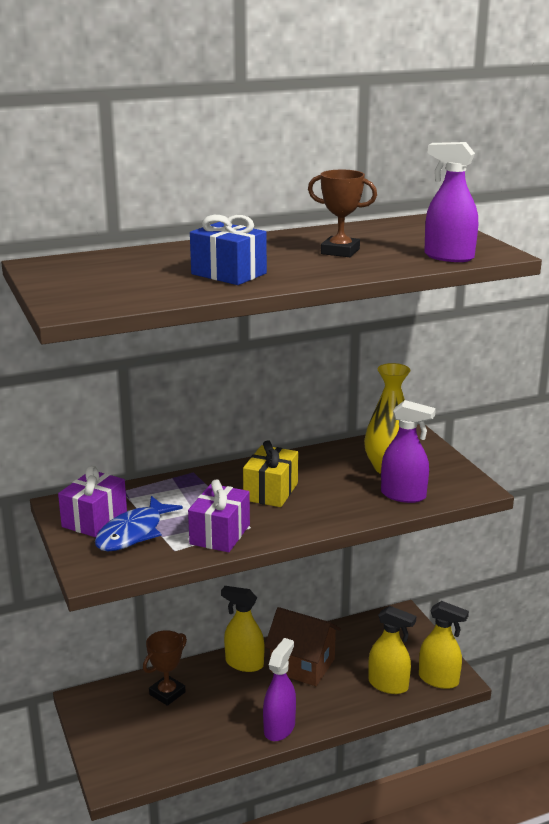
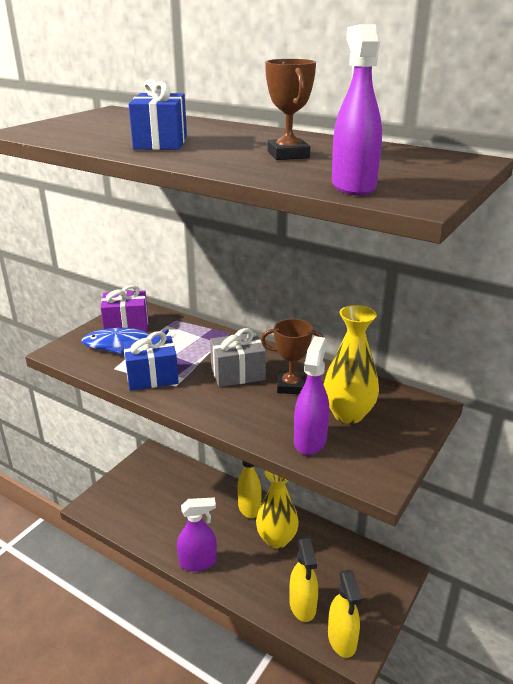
camera: 55 degrees right, 5 degrees up
brown trophy [143,630,187,706] -> brown trophy moved to [261,319,323,394]
purple gift [188,479,250,552] -> blue gift [123,331,179,391]
yellow gift [243,440,298,507] -> grey gift [210,328,266,387]
brown house [264,607,341,686] -> yellow vase [256,470,299,549]
purple spray bottle [381,400,436,503] -> purple spray bottle turned 150 degrees counterclockwise [294,336,329,455]

